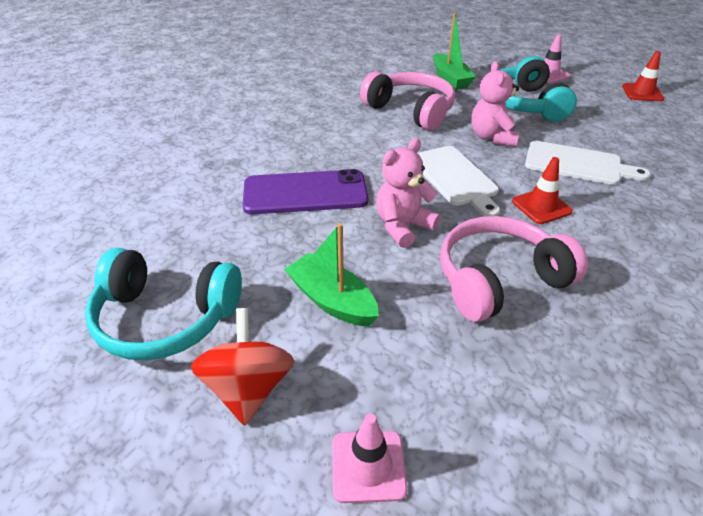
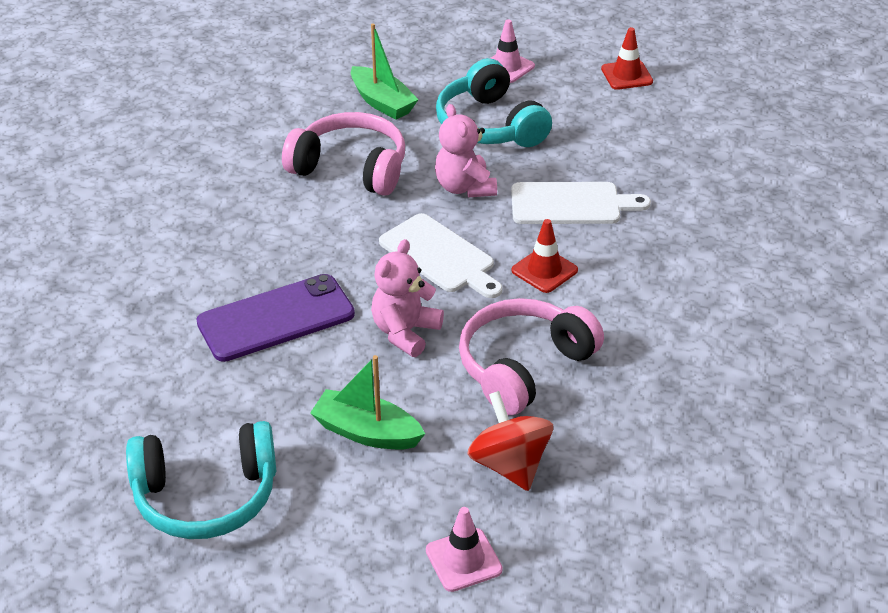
camera: 20 degrees left, 0 degrees up
red spinning top [191,308,294,425] -> red spinning top moved to [467,391,553,491]

